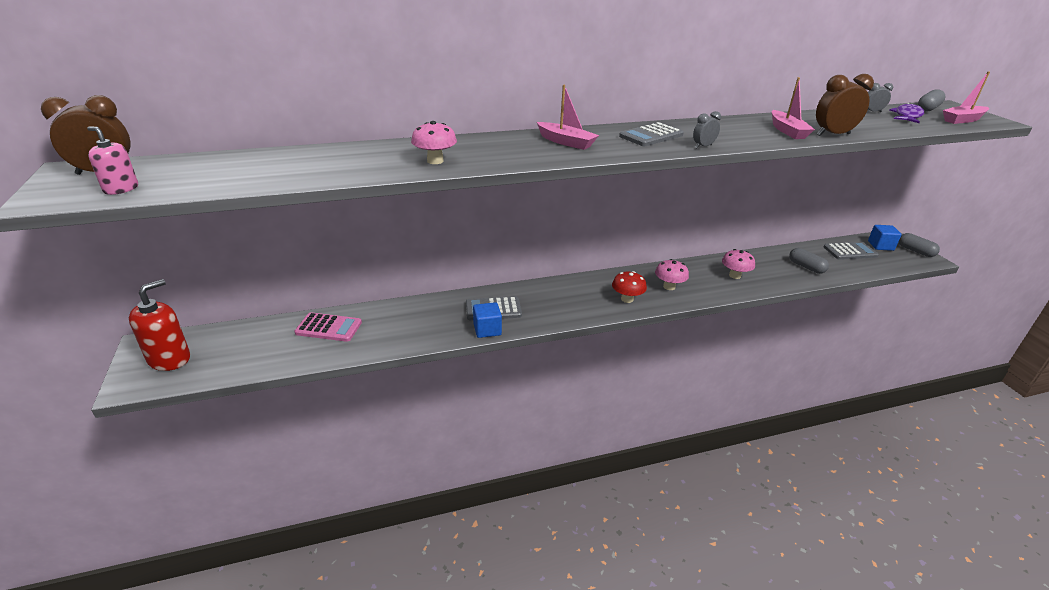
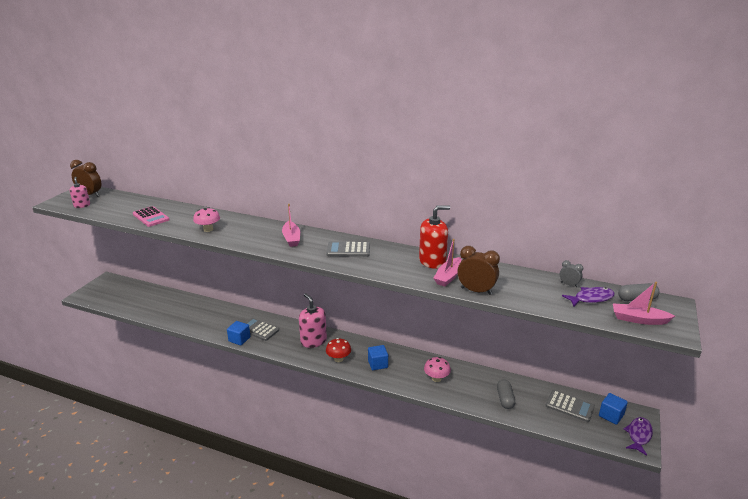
camera: 40 degrees right, 5 degrees down
red soap dispenser [129,279,190,371] -> red soap dispenser moved to [419,206,450,269]
pink calculator [295,312,362,342] -> pink calculator moved to [133,206,170,227]
pink mushroom [655,259,689,290] -> blue cube [368,345,388,370]
grey clock [693,111,721,148] -> none
grey capsule [899,233,940,257] -> purple fish [623,417,653,456]
none -> pink soap dispenser [299,293,327,348]

